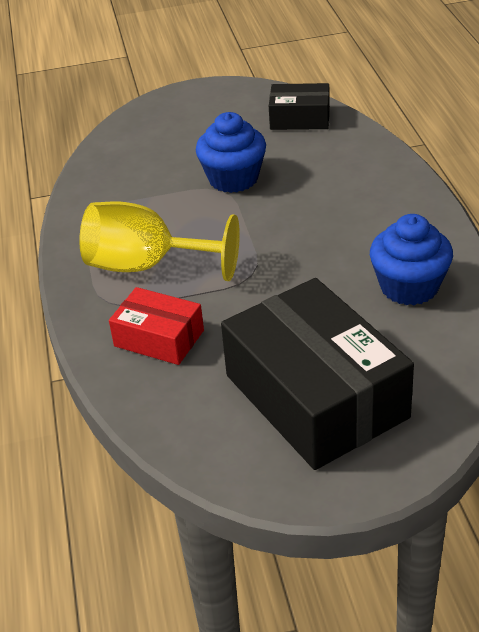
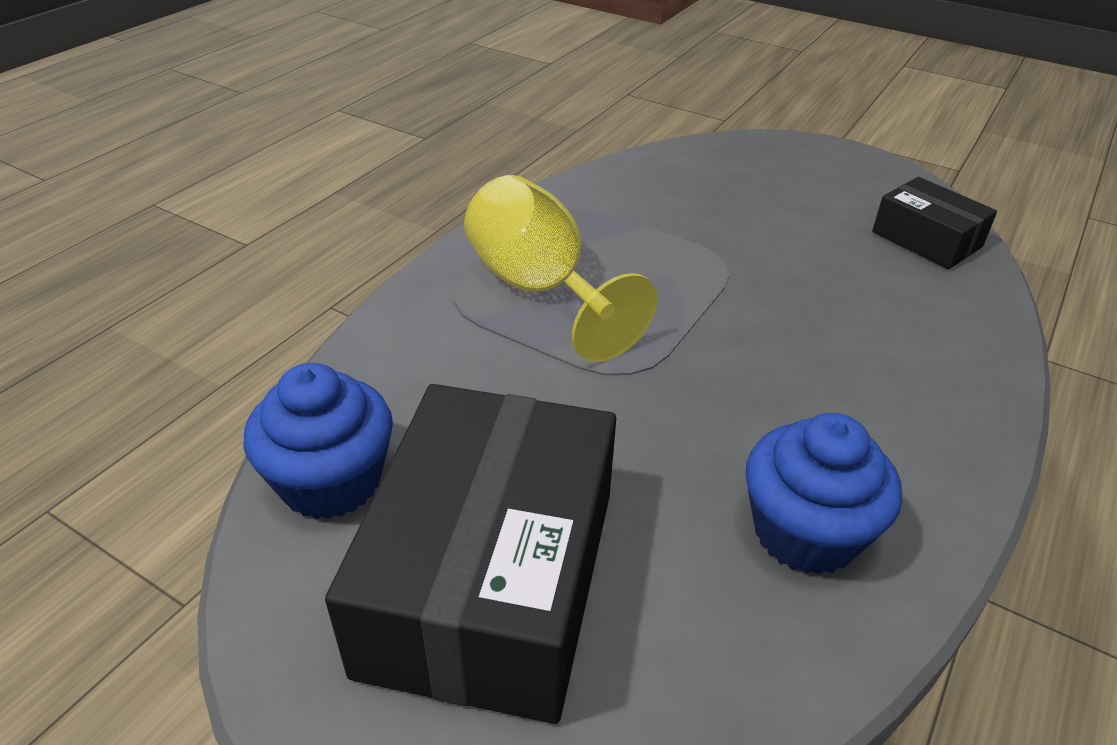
camera: 40 degrees right, 0 degrees up
red box [109,287,204,365] -> none
blue cupcake [196,112,266,193] -> blue cupcake moved to [244,363,393,519]

